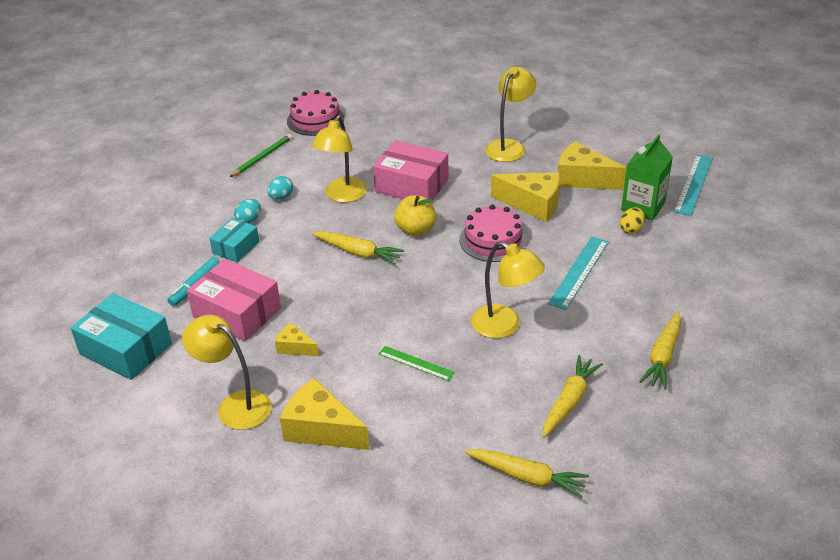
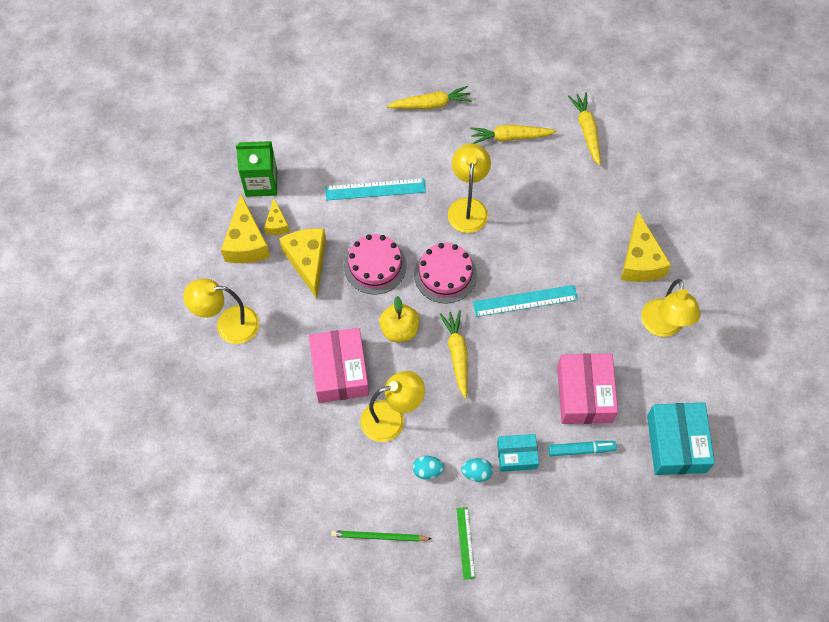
camera: 125 degrees left, 25 degrees up
yellow cheese [275,323,319,356] -> yellow cheese moved to [264,199,290,235]
pink cake [287,90,344,136] -> pink cake moved to [414,243,477,304]
green ruler [379,346,455,381] -> green ruler moved to [456,507,475,580]
yellow egg [620,207,645,234] -> none
turquoise ruler [674,154,713,216] -> turquoise ruler moved to [473,285,578,317]

